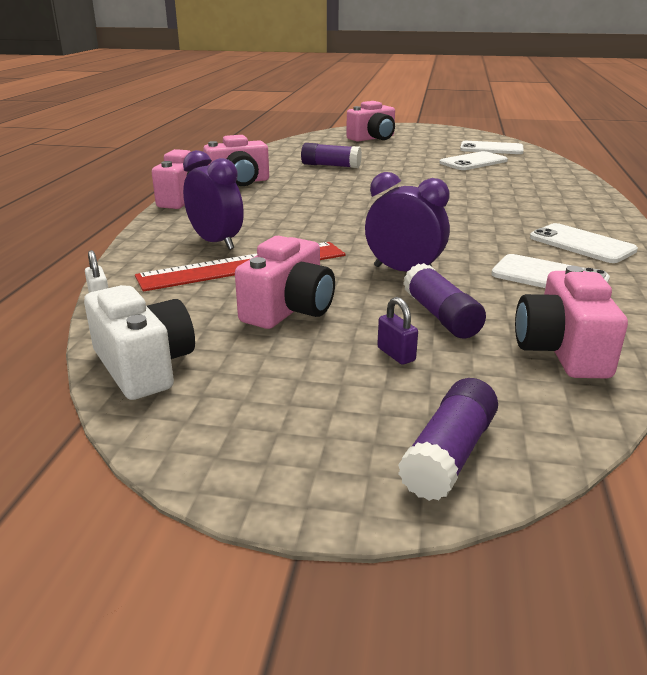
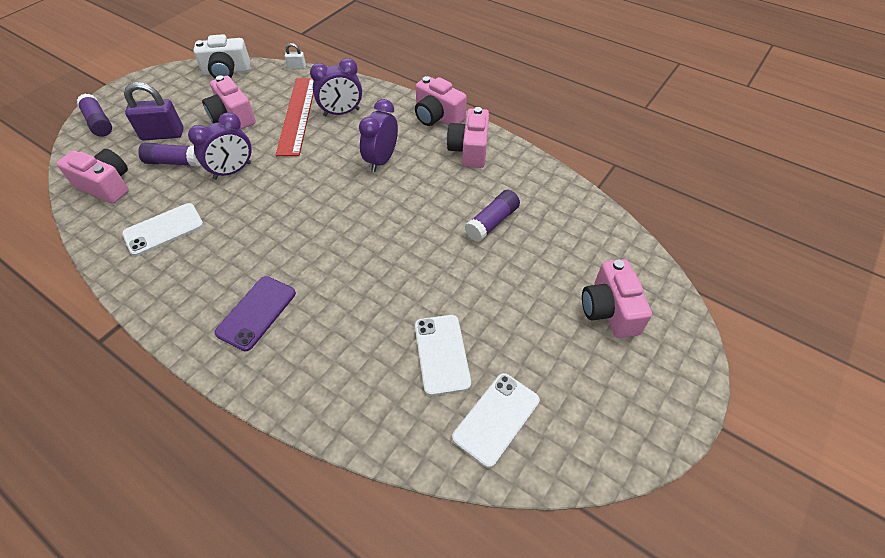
camera: 115 degrees right, 25 degrees up
purple padlock [377,297,418,365] -> purple padlock [124,82,184,141], size x2.04
white phone [530,223,638,263] -> none
none -> purple phone [214,276,296,351]
none -> purple clock [359,99,398,172]

